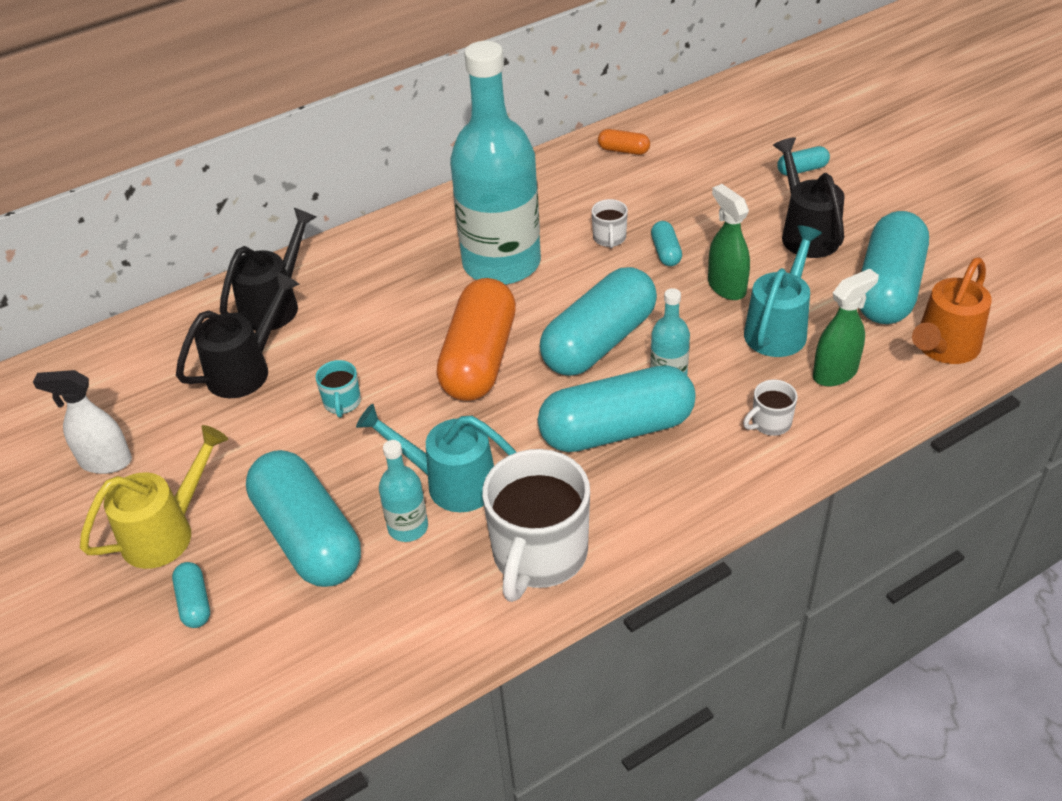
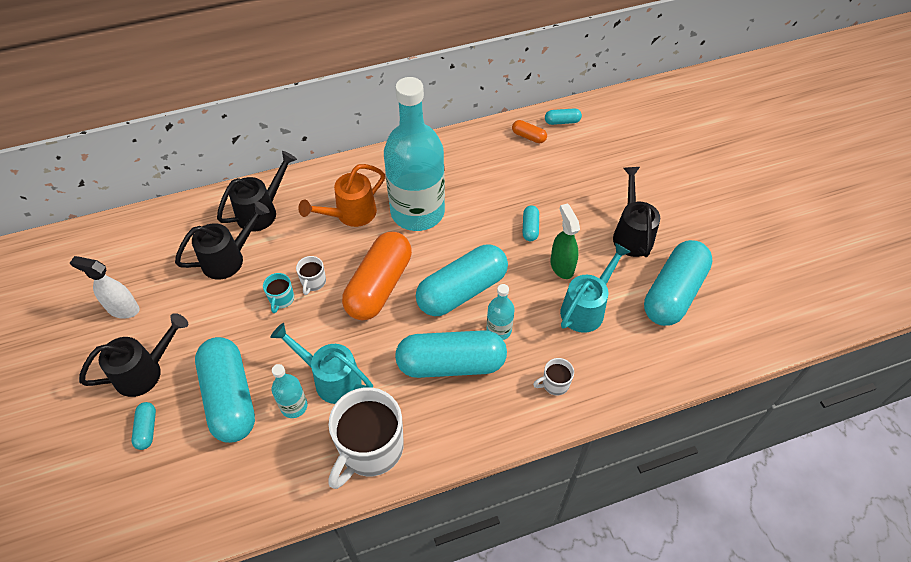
camera: 10 degrees right, 10 degrees up
yellow watering can [80,425,228,569] -> black watering can [79,313,188,397]
white mug [592,199,628,248] -> white mug moved to [296,256,326,295]
turquoise capsule [777,146,830,175] -> turquoise capsule moved to [545,108,582,125]
green spray bottle [813,269,879,387] -> none
orange watering can [912,257,992,364] -> orange watering can moved to [298,164,385,227]

